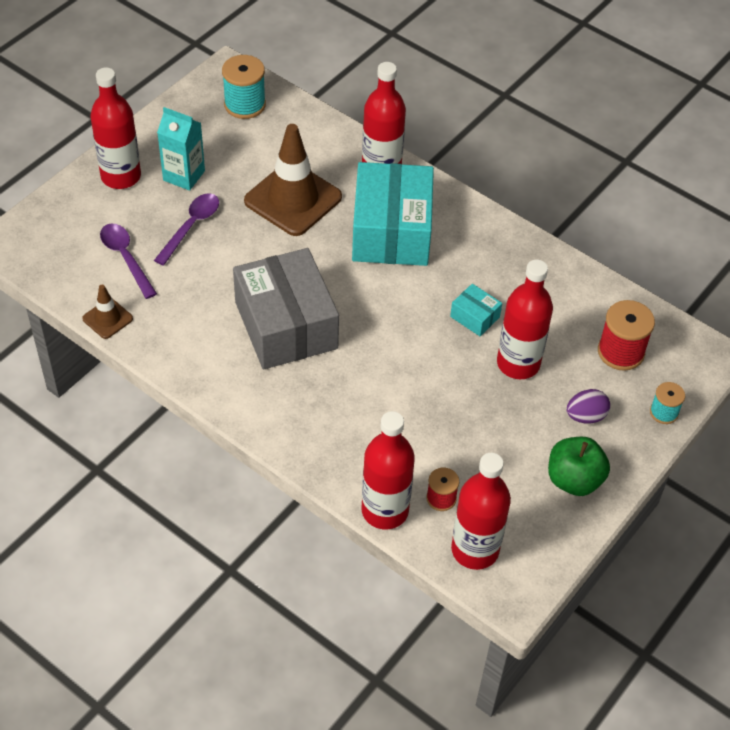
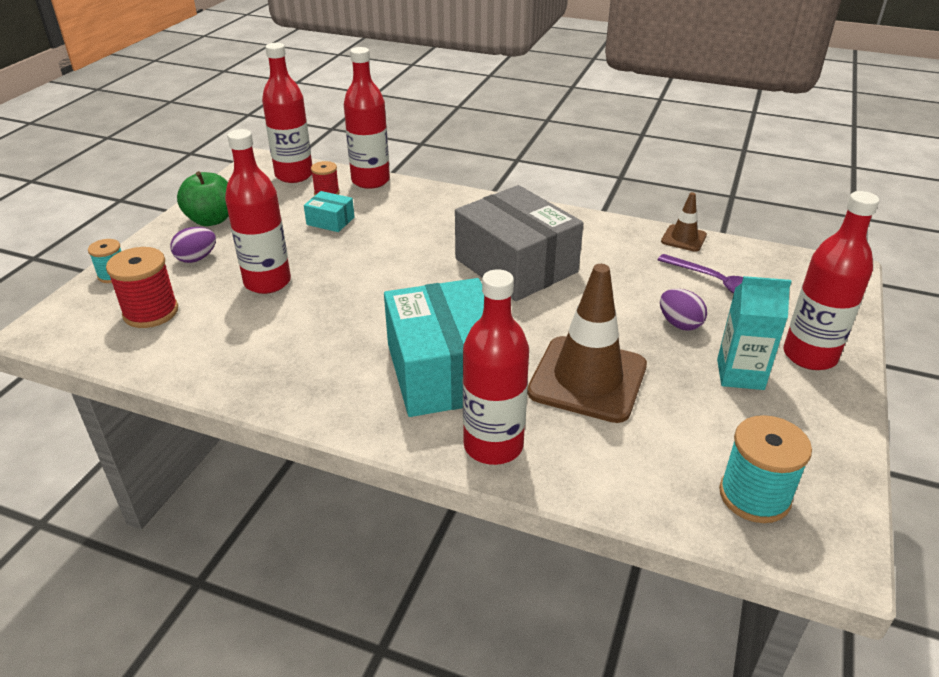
camera: 165 degrees right, 15 degrees down
purple spoon [154,193,219,266] -> purple egg [660,289,707,331]
turquoise box [450,284,502,336] -> turquoise box moved to [304,191,355,232]

